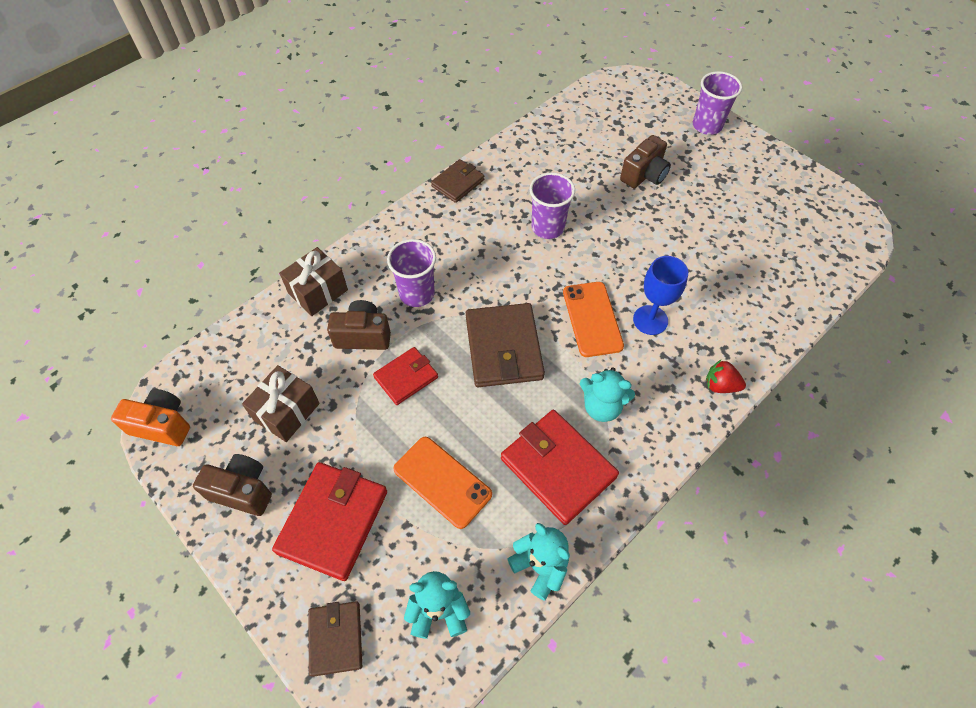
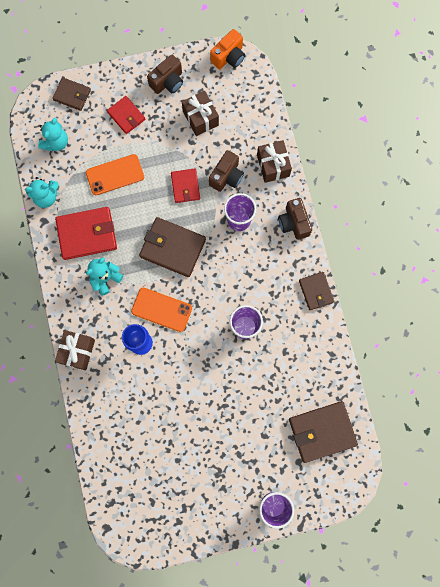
camera: 120 degrees right, 20 degrees up
red wallet [272,462,387,581] -> red wallet [107,96,145,134], size x0.59
brown camera [620,135,671,188] -> brown camera moved to [278,198,312,240]
red strawberry [706,360,746,393] -> brown gift [55,330,95,370]
none -> brown wallet [289,401,358,463]

